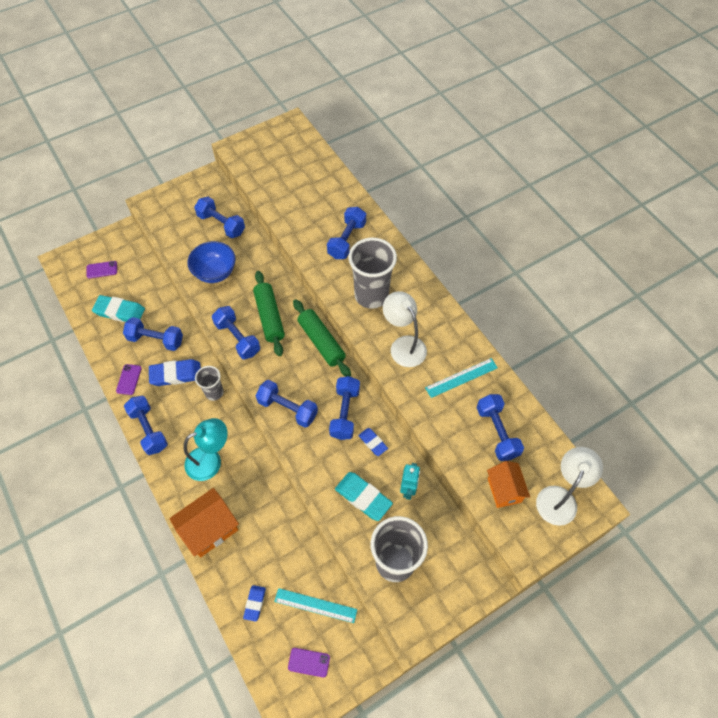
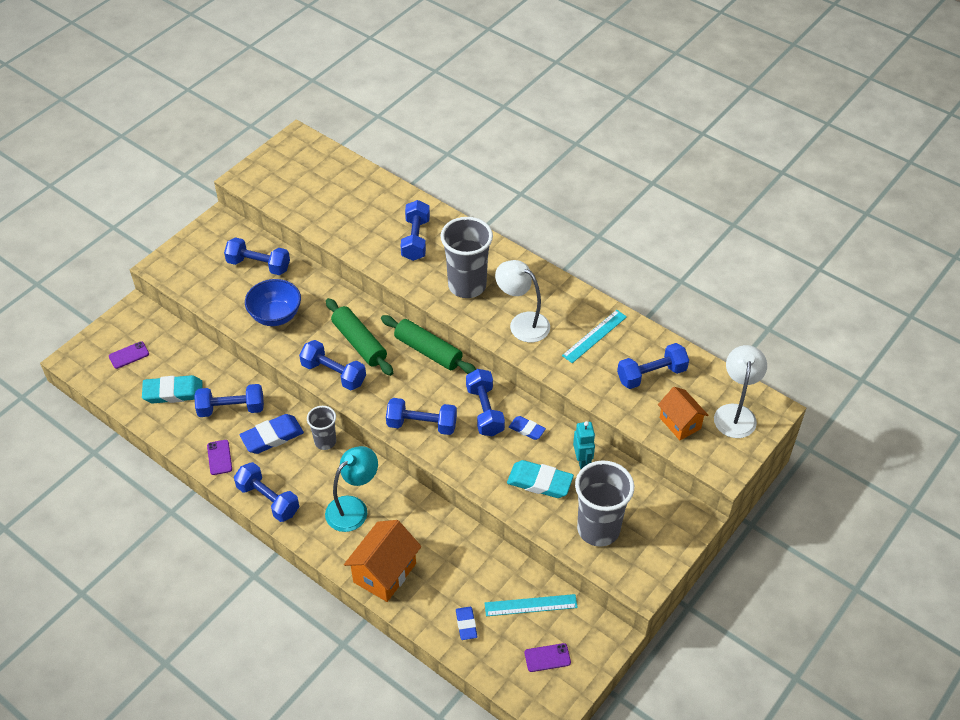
camera: 20 degrees left, 10 degrees down
blue dumbbell [477,394,524,461] -> blue dumbbell turned 75 degrees counterclockwise [617,343,689,389]

